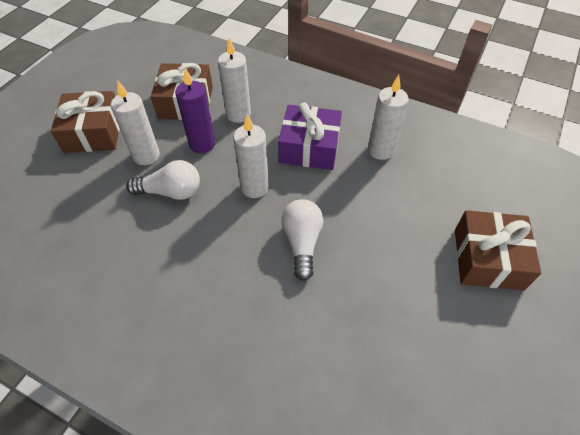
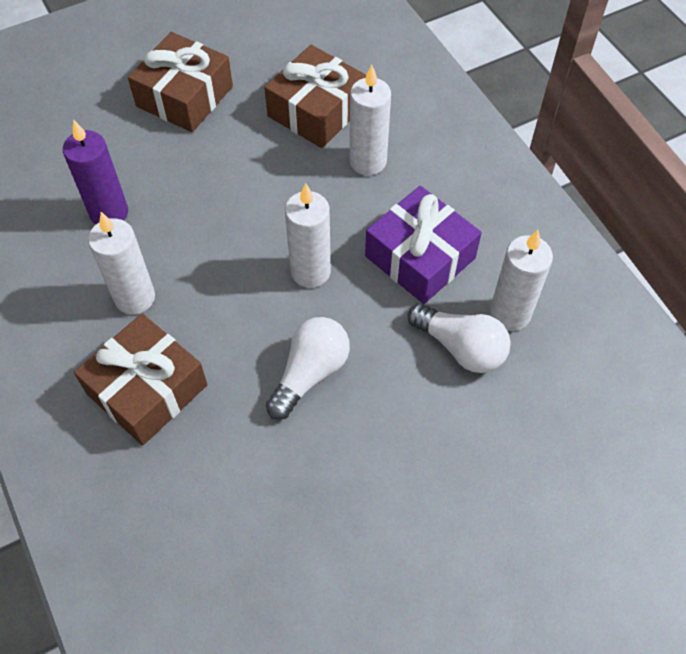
camera: 35 degrees right, 5 degrees up
white candle [111,80,160,165] -> white candle moved to [88,212,155,314]
white light bulb [126,160,200,200] -> white light bulb moved to [408,303,511,373]
purple candle [175,68,215,153] -> purple candle moved to [63,119,128,224]
brown gift [455,210,541,291] -> brown gift moved to [74,313,208,445]

